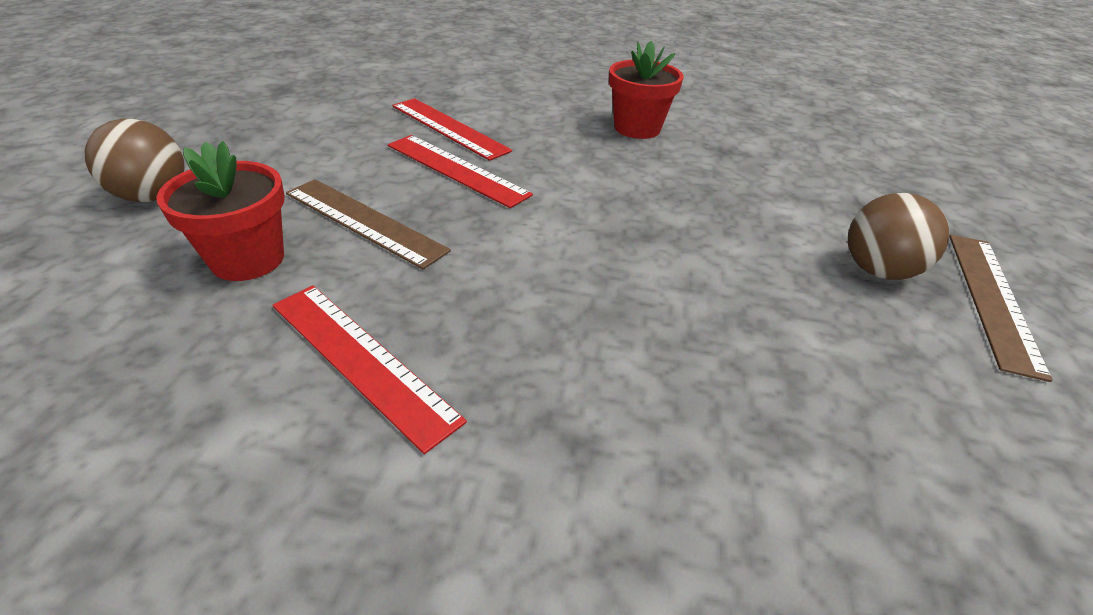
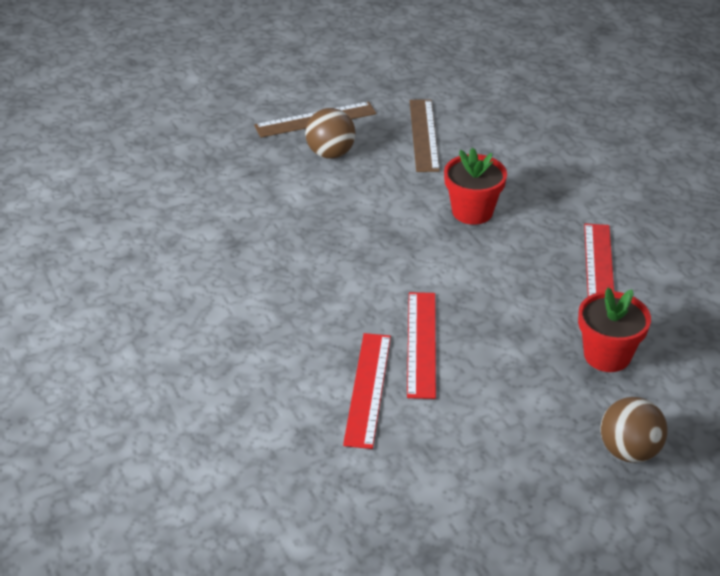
camera: 125 degrees left, 0 degrees up
brown ruler [286,179,451,269] -> brown ruler moved to [410,99,440,172]
red flower pot [609,41,684,139] -> red flower pot moved to [444,148,507,225]

